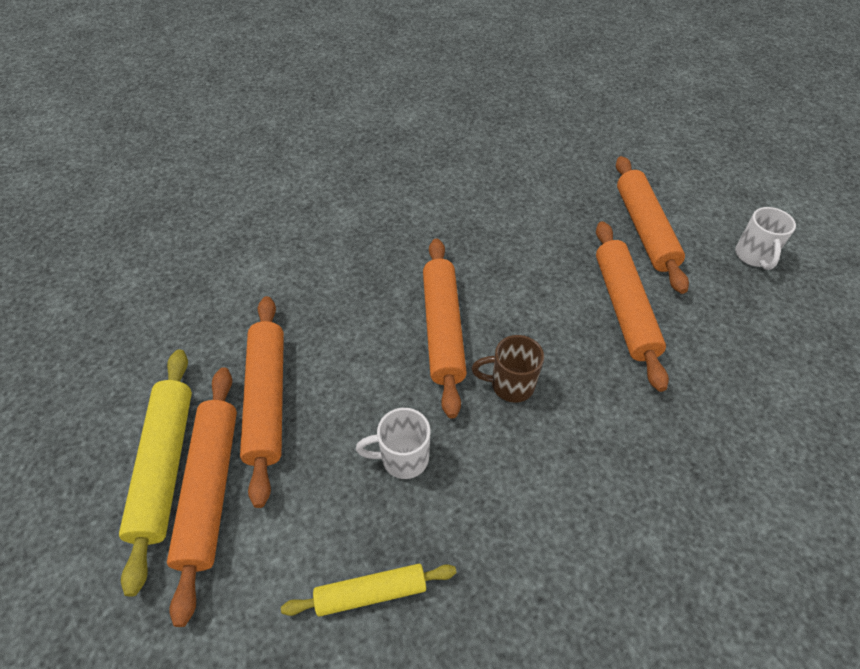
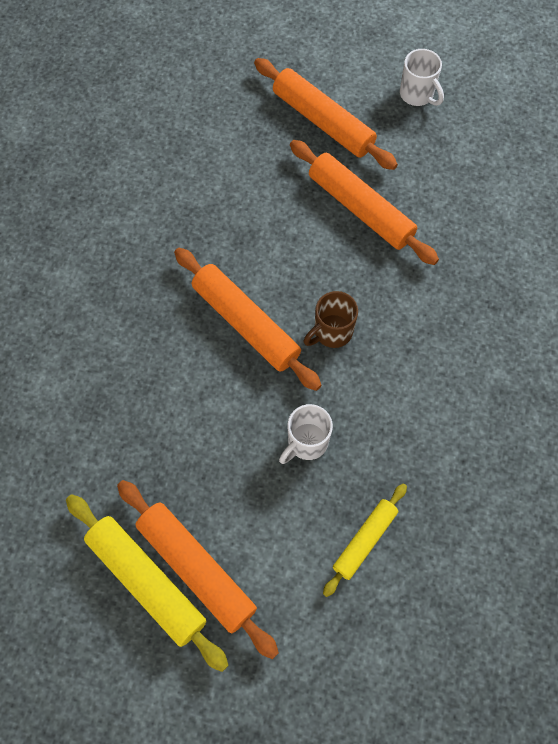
camera: 40 degrees left, 15 degrees up
orange rolling pin [240,296,284,508] -> none

